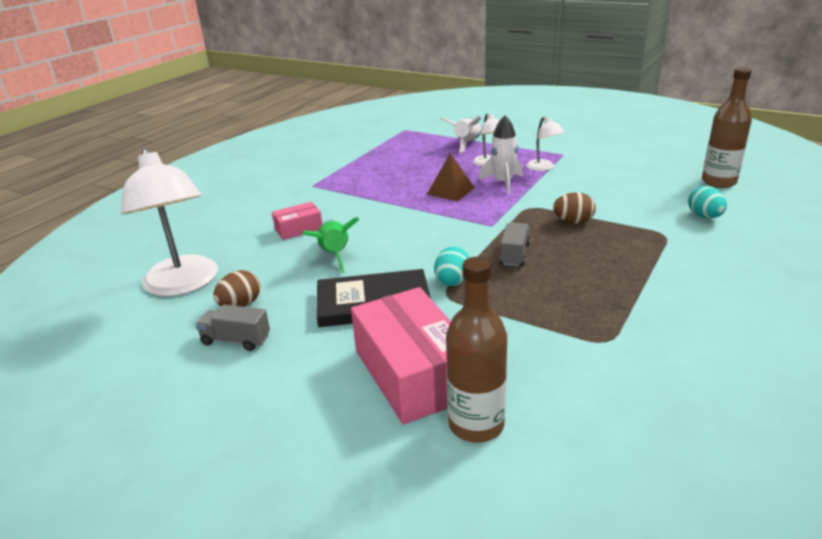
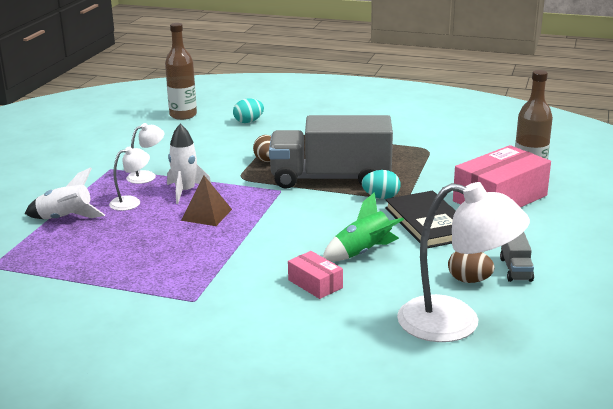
camera: 105 degrees left, 5 degrees down
white lamp [121,148,218,296] -> white lamp turned 60 degrees clockwise [397,182,530,342]
grey truck [499,222,530,266] -> grey truck [269,115,393,189], size x2.50

